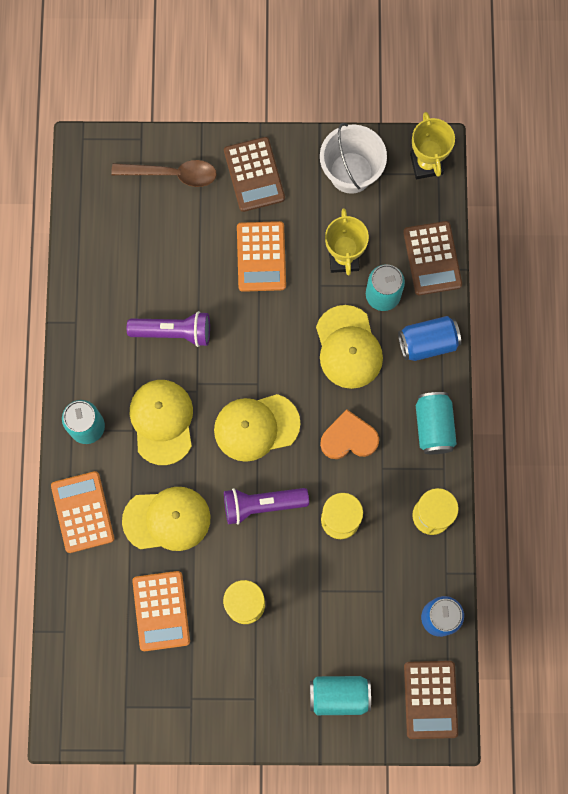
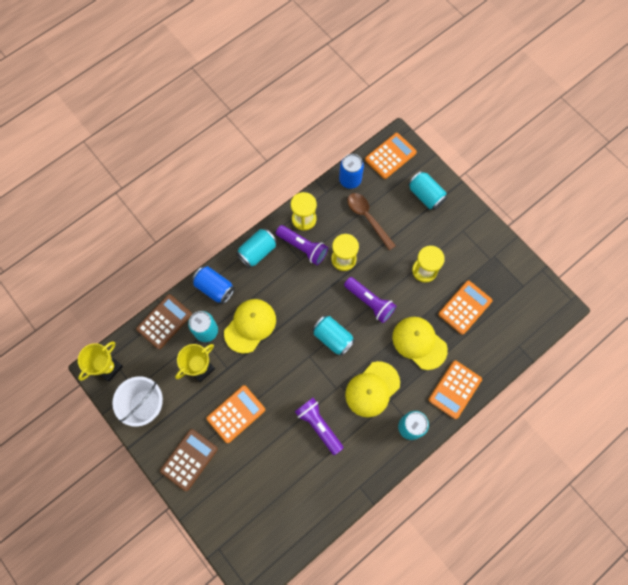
camera: 130 degrees left, 5 degrees down
brown spoon [111,160,217,187] -> brown spoon moved to [348,193,396,251]
yellow cap [214,394,301,462] -> turquoise can [312,315,355,356]
orange heart [320,409,379,459] -> none
brown calculator [404,661,458,739] -> orange calculator [365,133,417,179]
none -> purple flashlight [276,225,328,265]

